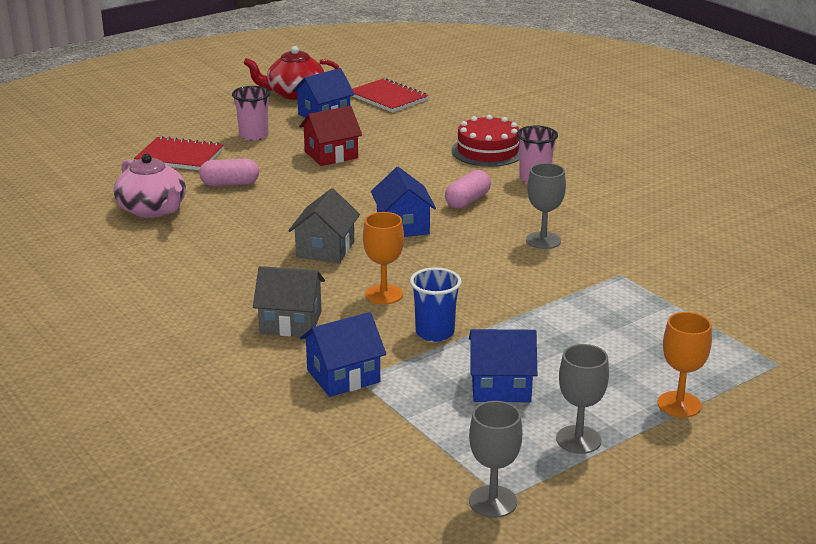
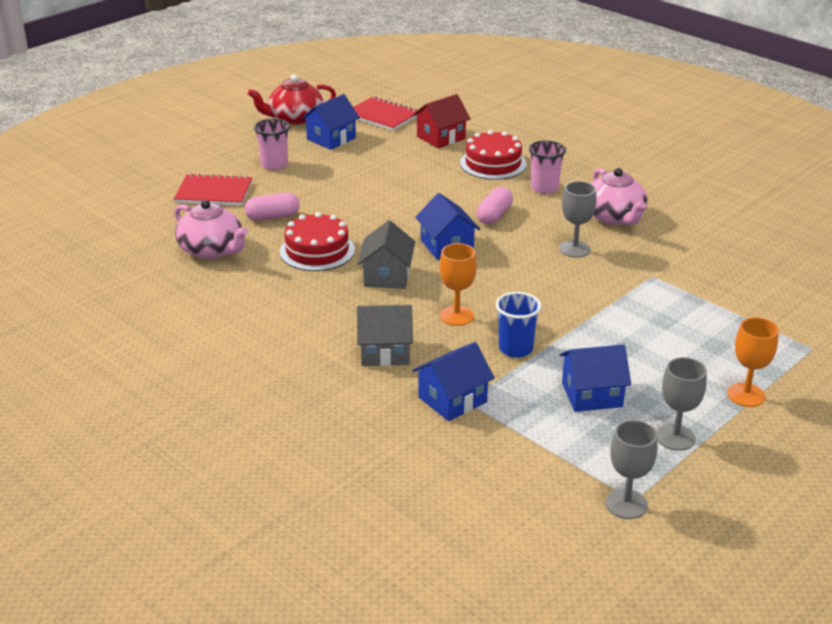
camera: 10 degrees left, 5 degrees up
red house [299,106,362,166] -> red house moved to [413,94,471,148]
none -> red cake [280,212,355,271]
none -> pink teapot [591,168,648,225]

